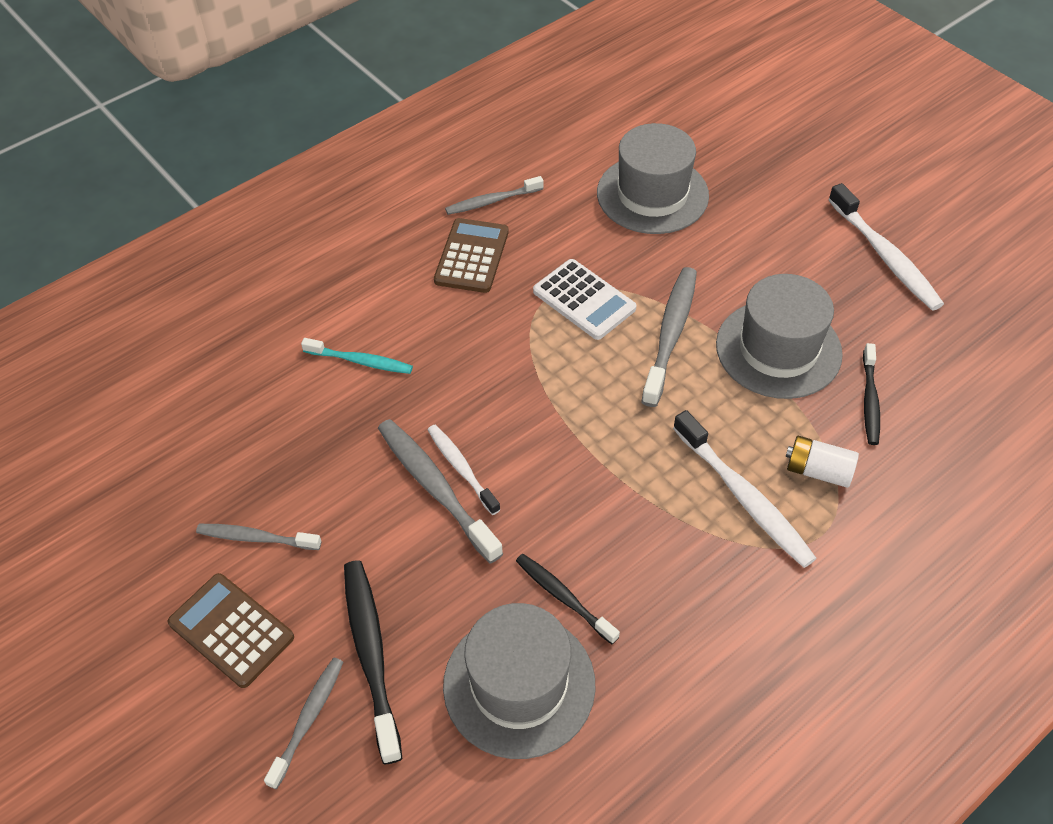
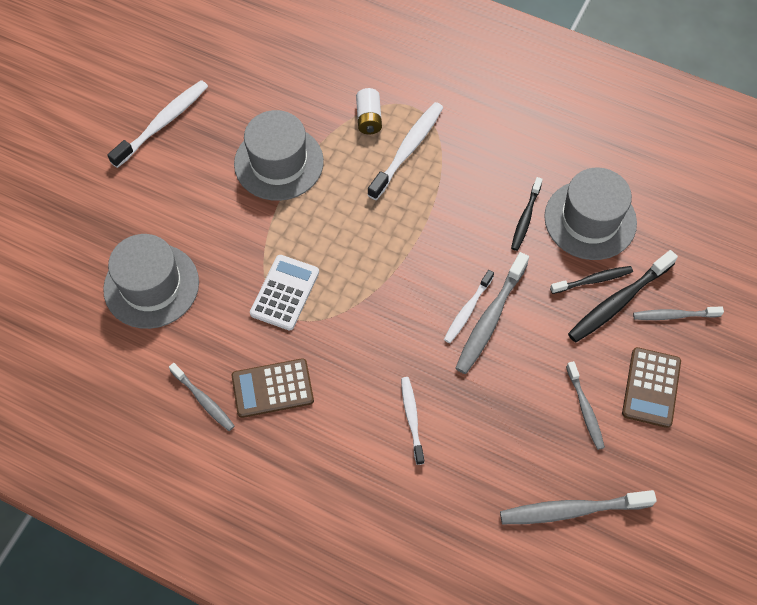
camera: 115 degrees left, 10 degrees up
turquoise toothbrush [301,338,413,374] -> white toothbrush [401,377,424,465]
grey toothbrush [641,267,697,407] -> grey toothbrush moved to [500,490,657,524]
black toothbrush [863,343,880,445] -> black toothbrush moved to [550,266,633,294]

